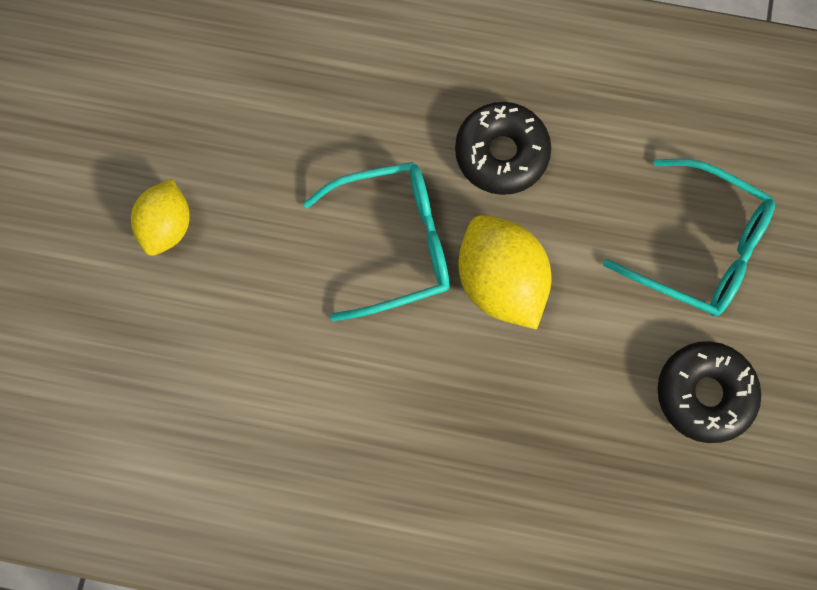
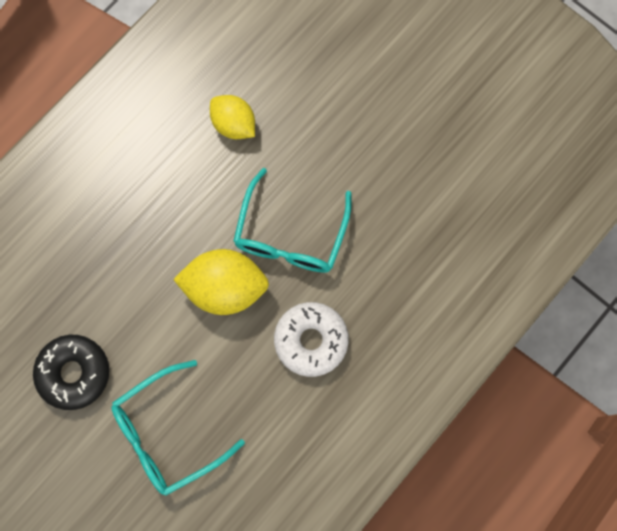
camera: 120 degrees right, 0 degrees up
yellow lemon [131,179,190,256] -> yellow lemon moved to [210,95,255,139]
black donut [455,102,551,195] -> white donut [274,302,349,377]

